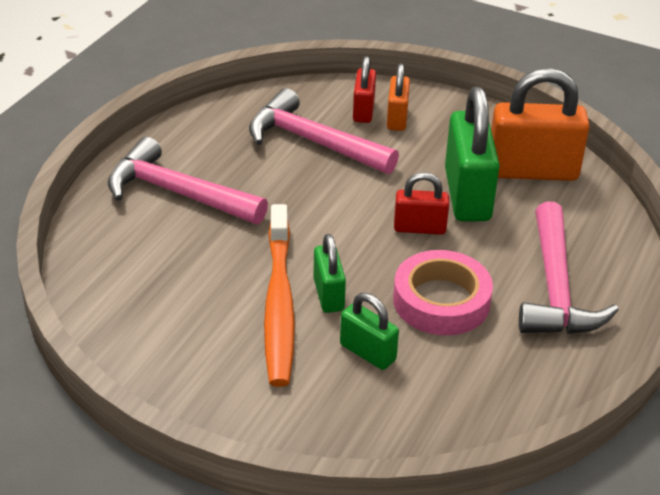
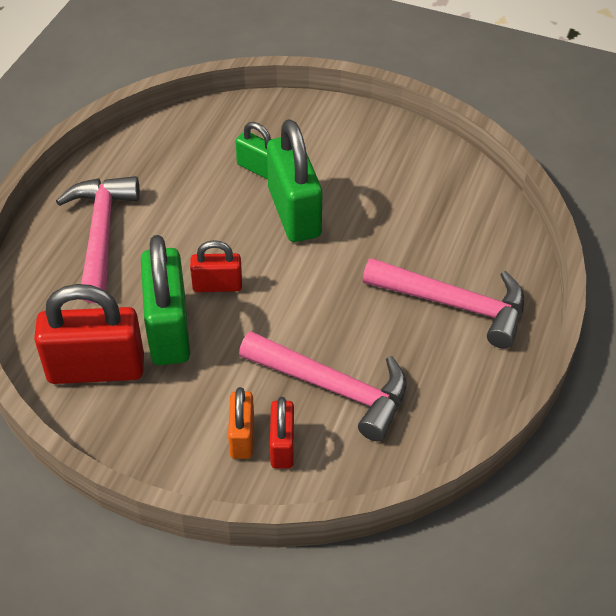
camera: 175 degrees right, 10 degrees up
orange toothbrush [264,204,295,387] -> none
green padlock [314,234,346,313] -> green padlock [267,119,323,242], size x1.84
pink tape [393,250,493,335] -> none
orange padlock [491,68,590,181] -> red padlock [34,284,144,384]

